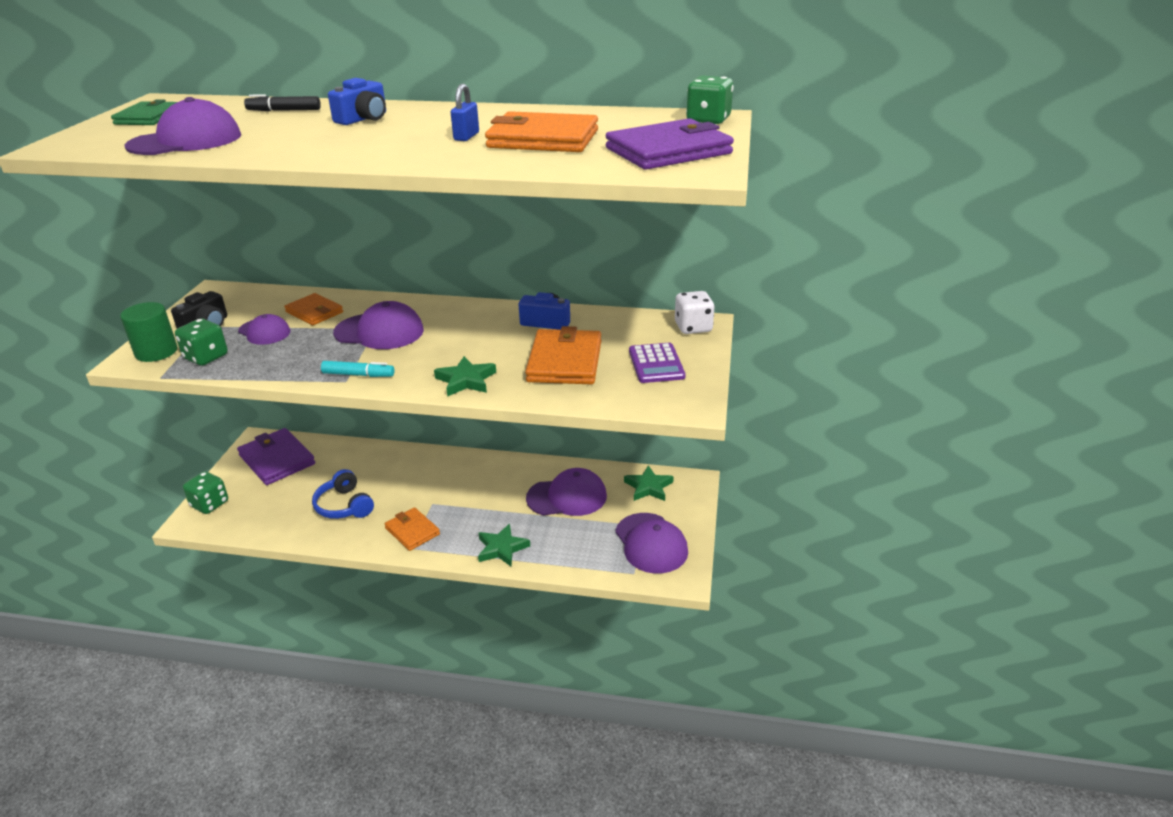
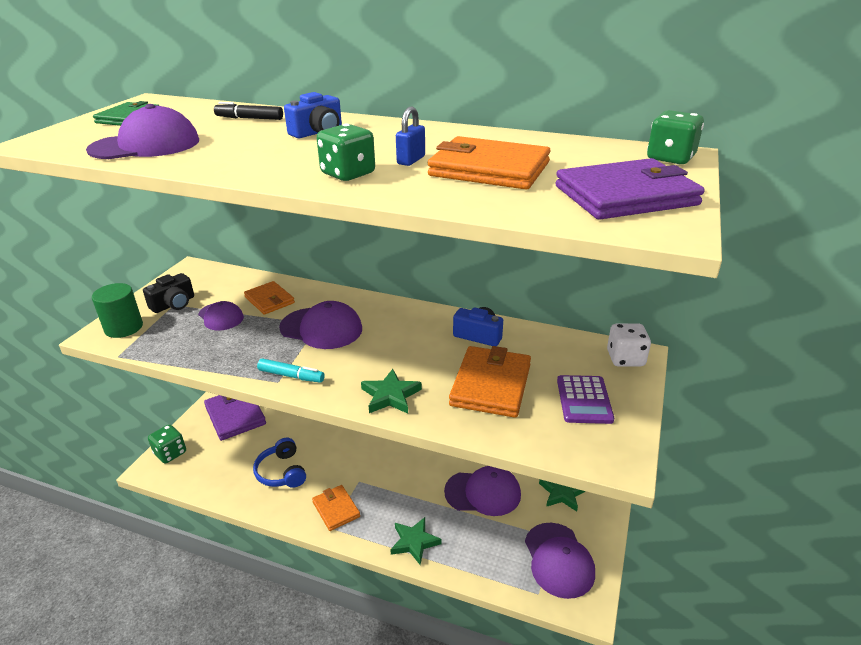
camera: 10 degrees right, 0 degrees up
green dice [175,318,228,366] -> green dice moved to [316,123,375,181]

